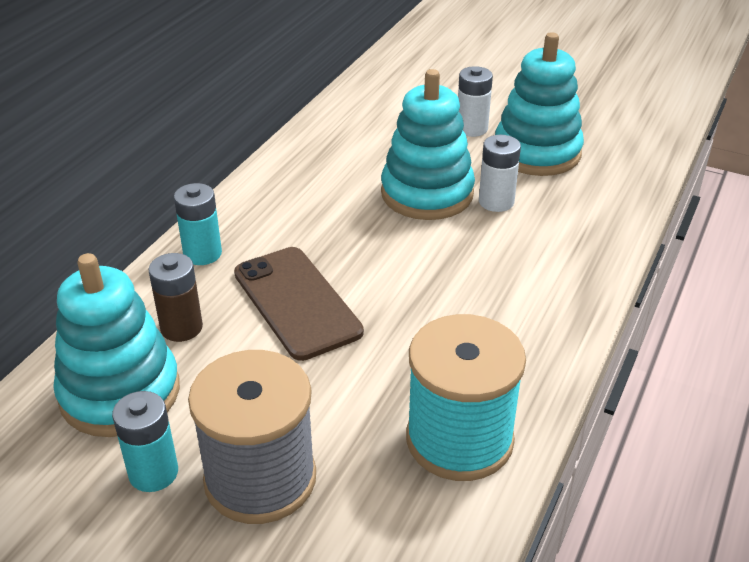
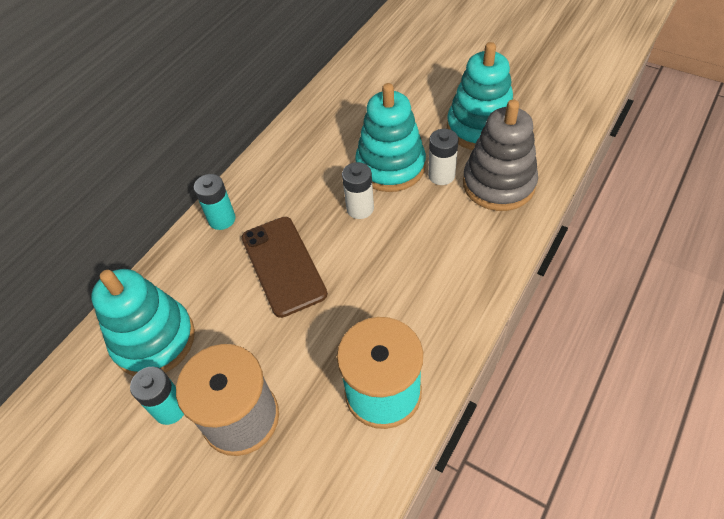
camera: 10 degrees right, 15 degrees up
brown battery [148,253,203,342] -> none
white battery [458,66,493,137] -> white battery moved to [342,162,374,219]
none -> grey stacking toy [463,100,538,211]

